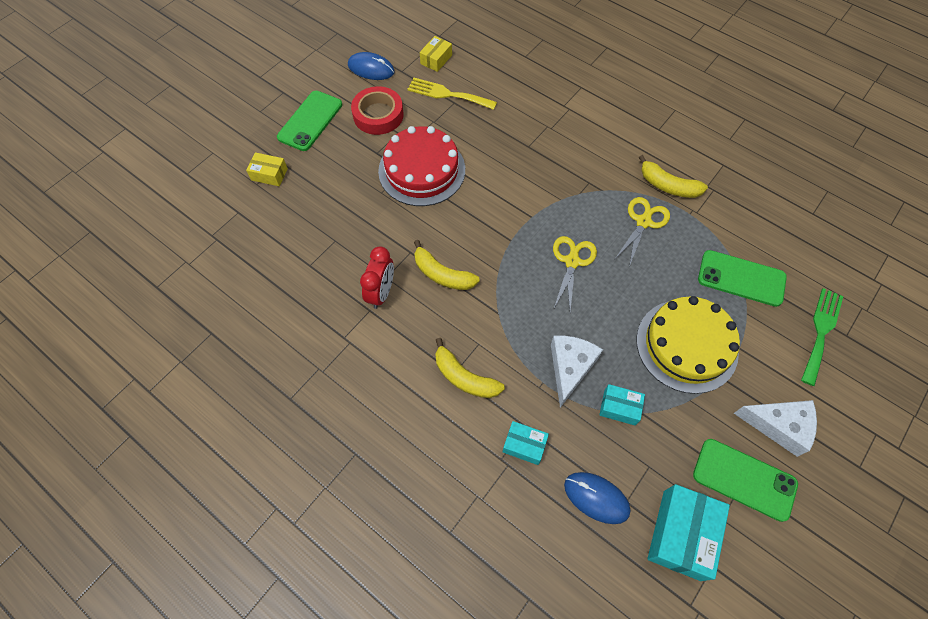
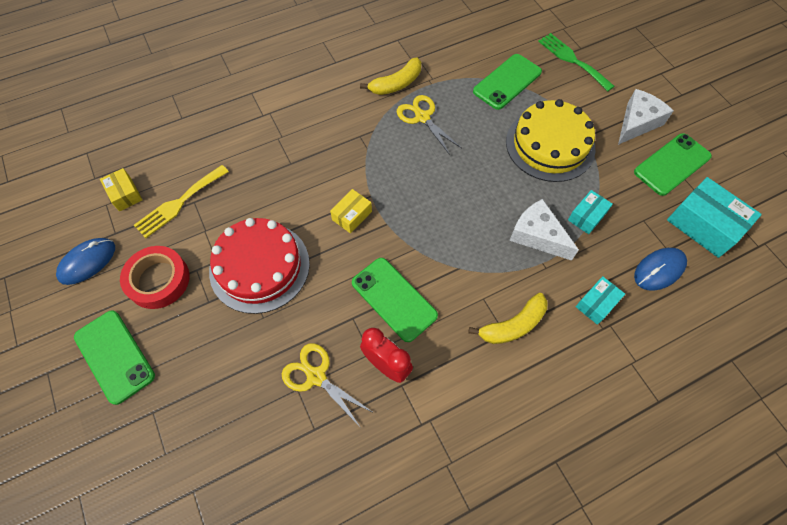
camera: 65 degrees left, 0 degrees up
yellow box [246,152,288,186] -> yellow box moved to [330,189,372,233]
yellow banana [414,240,480,290] -> green phone [352,258,438,342]
yellow scissors [553,236,597,311] -> yellow scissors moved to [282,343,374,428]

